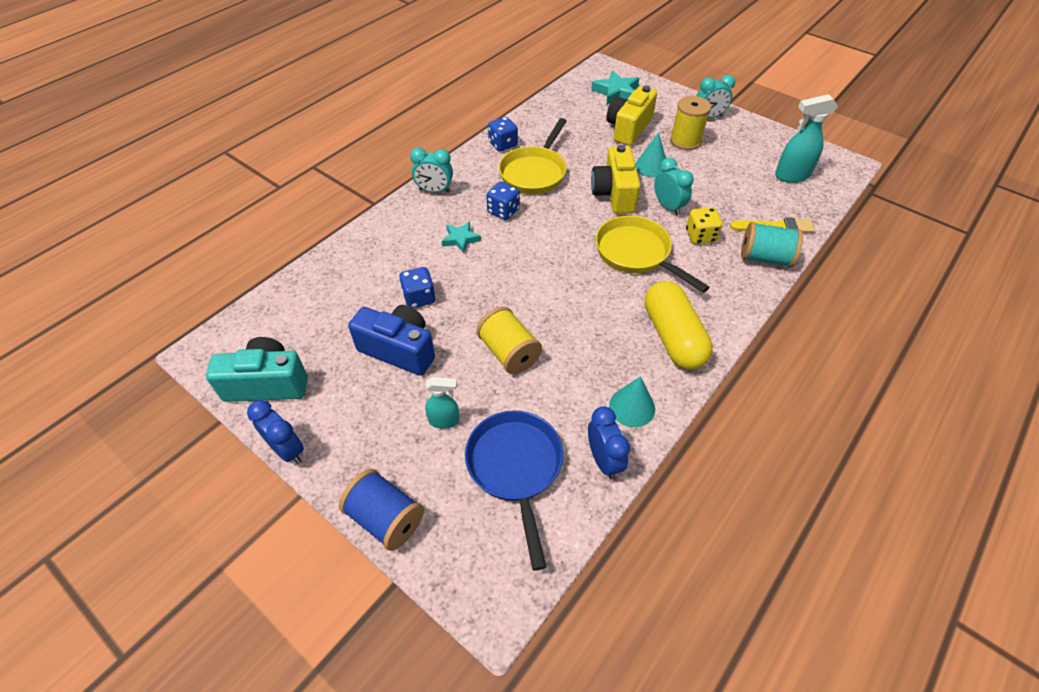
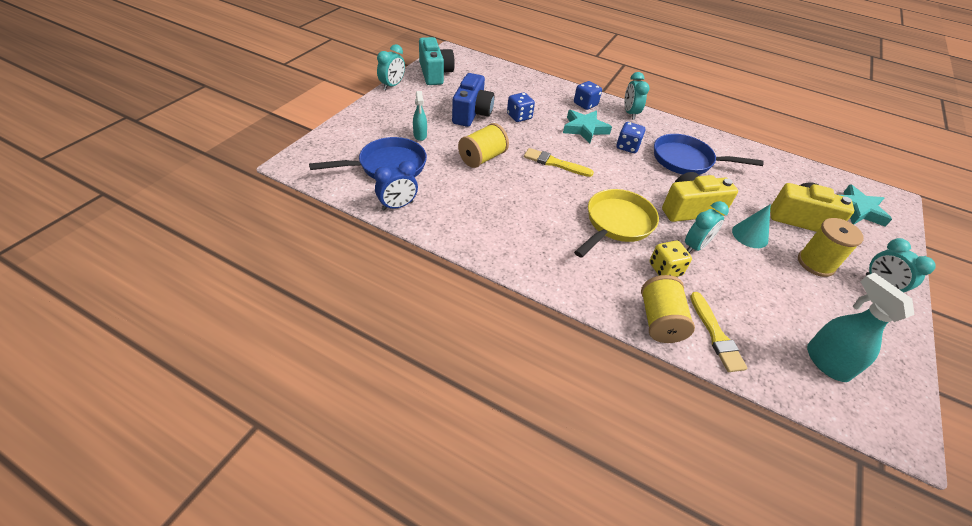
camera: 75 degrees right, 5 degrees down
blue clock [247,400,304,464] -> turquoise clock [377,44,405,90]
blue spool [339,469,424,551] -> none
turquoise star [442,221,481,253] -> turquoise star [563,110,612,144], size x1.57
blue dice [488,117,518,151] -> blue dice moved to [574,81,602,110]
yellow pan [499,118,567,194] -> blue pan [654,134,764,175]
turquoise cone [609,376,655,427] -> none
yellow capsule [645,281,713,370] -> none
turquoise spool [741,222,803,267] -> yellow spool [641,275,695,343]
none -> yellow brush [524,148,594,177]

